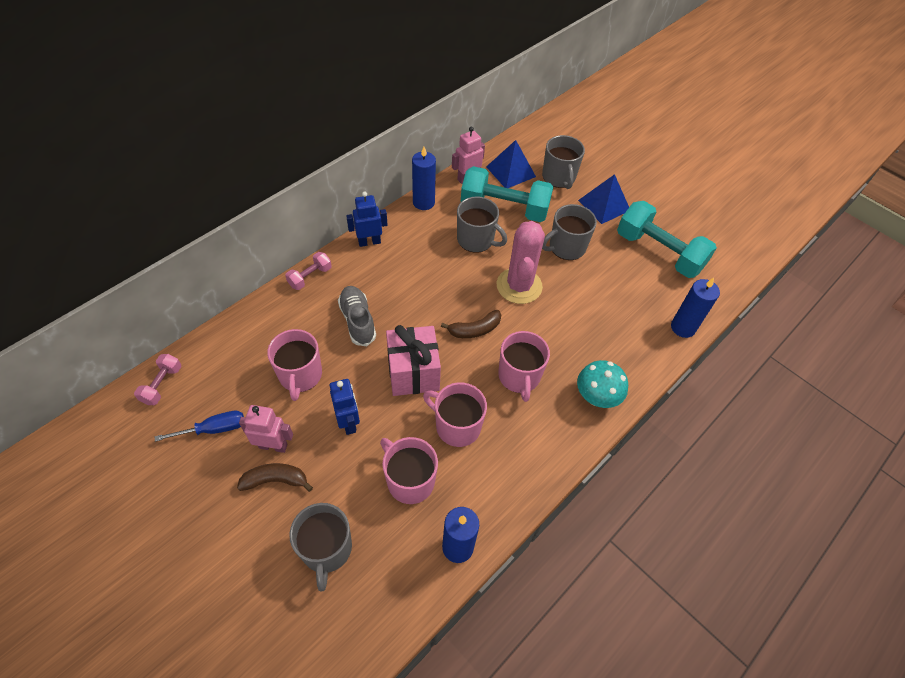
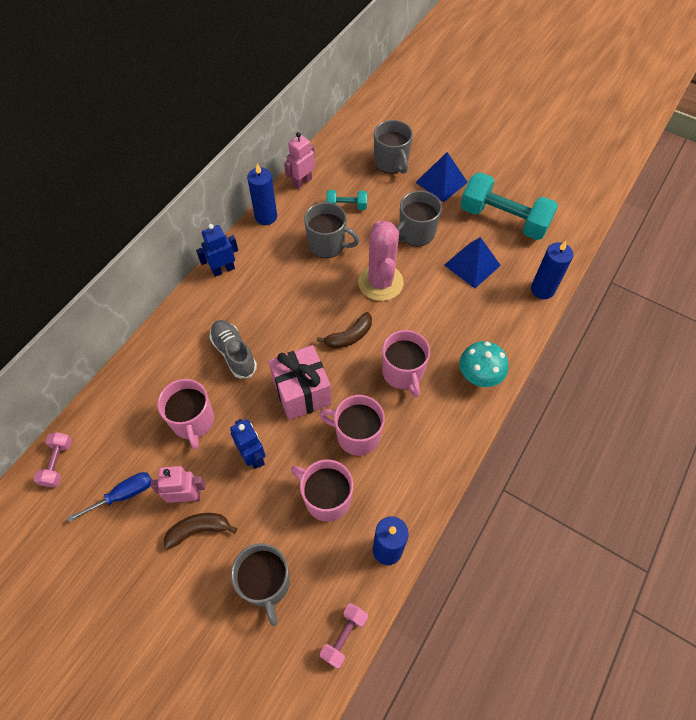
camera: 10 degrees left, 5 degrees up
pink dumbbell [285,252,332,290] -> pink dumbbell moved to [320,603,368,669]
turquoise dumbbell [461,166,553,222] -> turquoise dumbbell [326,190,367,210], size x0.47
blue pyramid [486,140,536,188] -> blue pyramid moved to [444,237,501,288]

